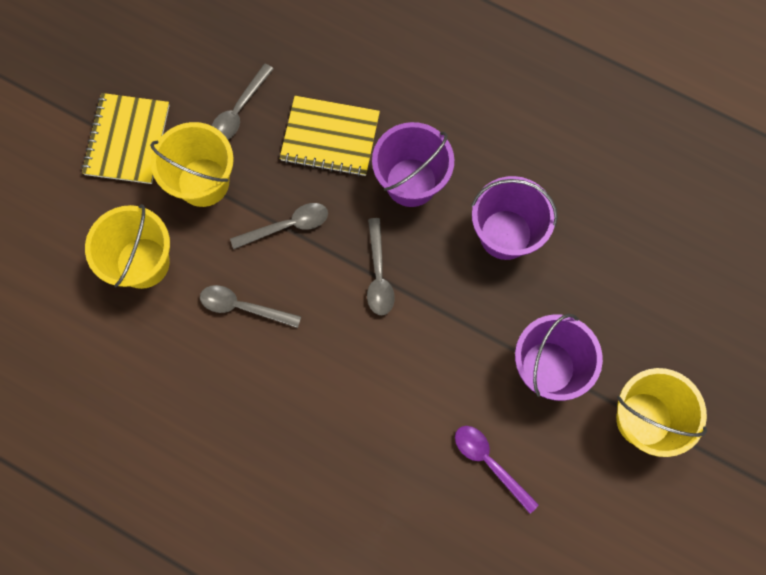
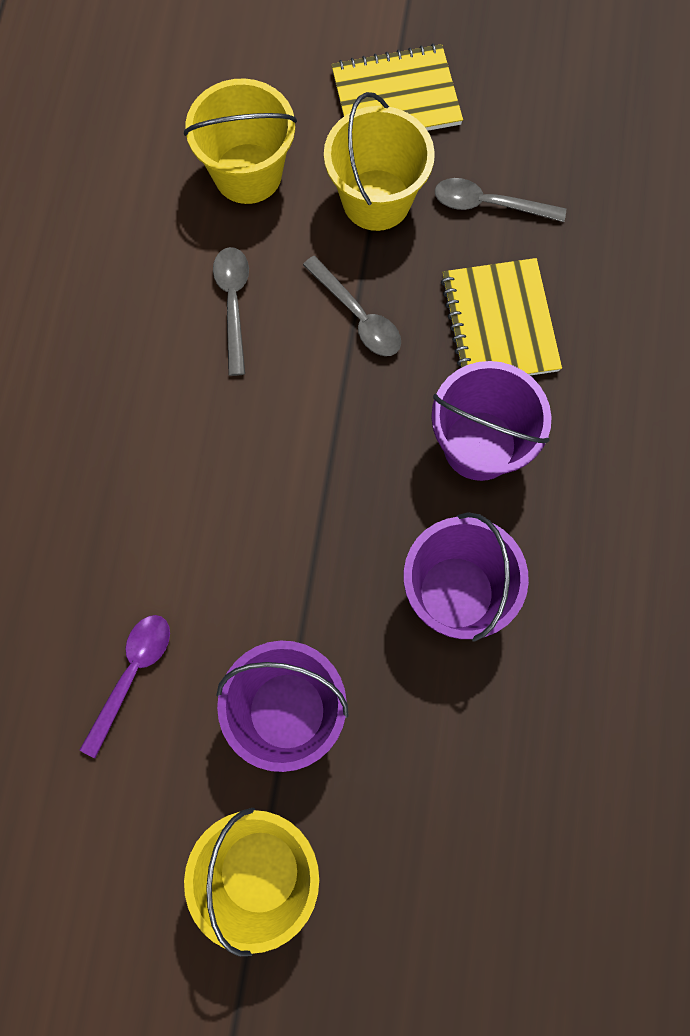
camera: 70 degrees right, 0 degrees up
grey spoon [367,218,395,315] -> none

